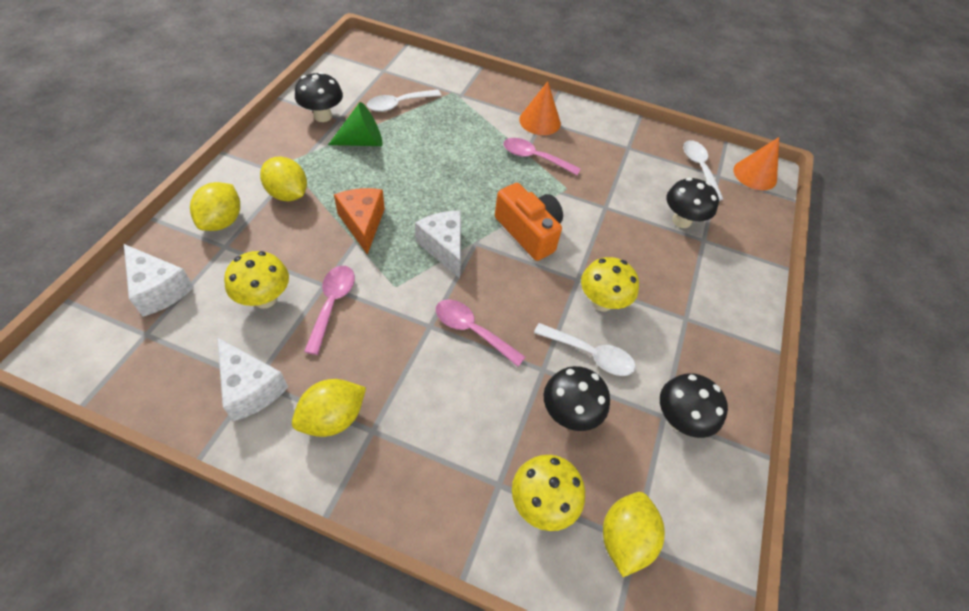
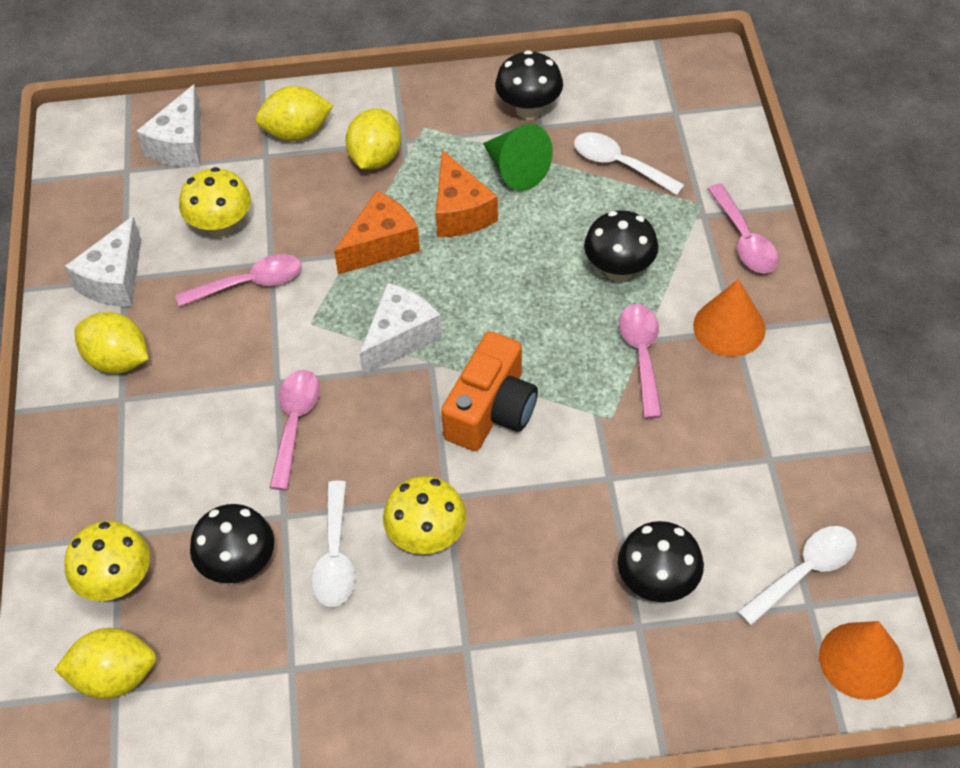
camera: 70 degrees right, 0 degrees up
black mushroom [660,373,728,438] -> black mushroom moved to [584,210,658,282]
none -> orange cheese [436,150,498,237]
none -> pink spoon [707,184,779,273]

